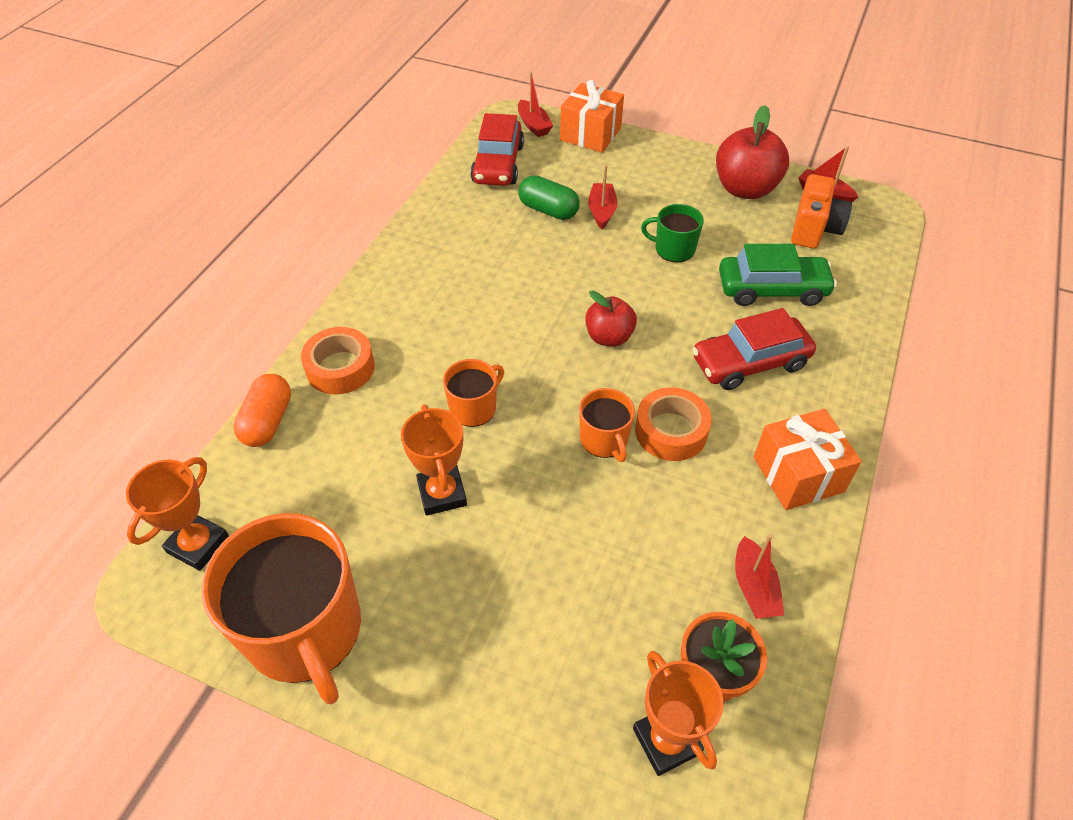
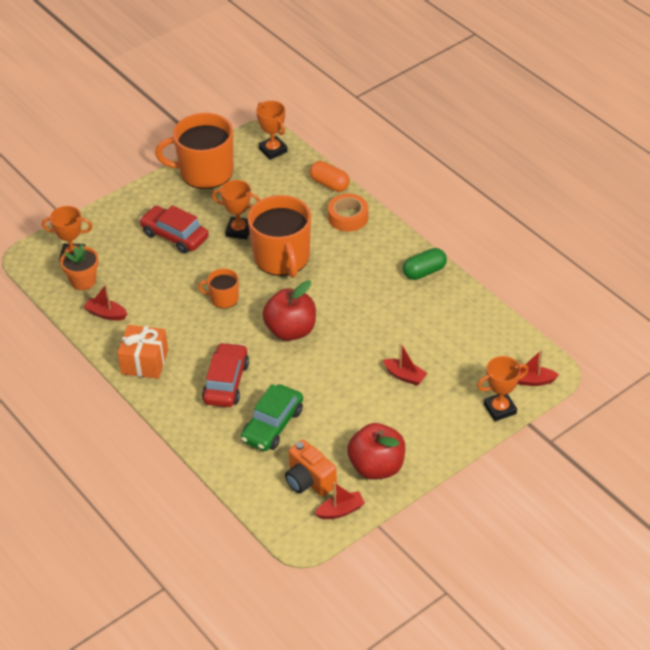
camera: 120 degrees right, 5 degrees down
orange mug [443,359,504,427] -> orange mug [248,195,311,278], size x2.05
red car [470,113,524,186] -> red car moved to [139,205,209,254]
green capsule [518,175,580,220] -> green capsule moved to [403,248,447,280]
orange gift [560,80,624,153] -> orange trophy [477,356,529,421]
red apple [585,291,637,347] -> red apple [262,280,316,341], size x1.62
orange tape [635,387,712,461] -> none
green mug [641,204,704,263] -> none

